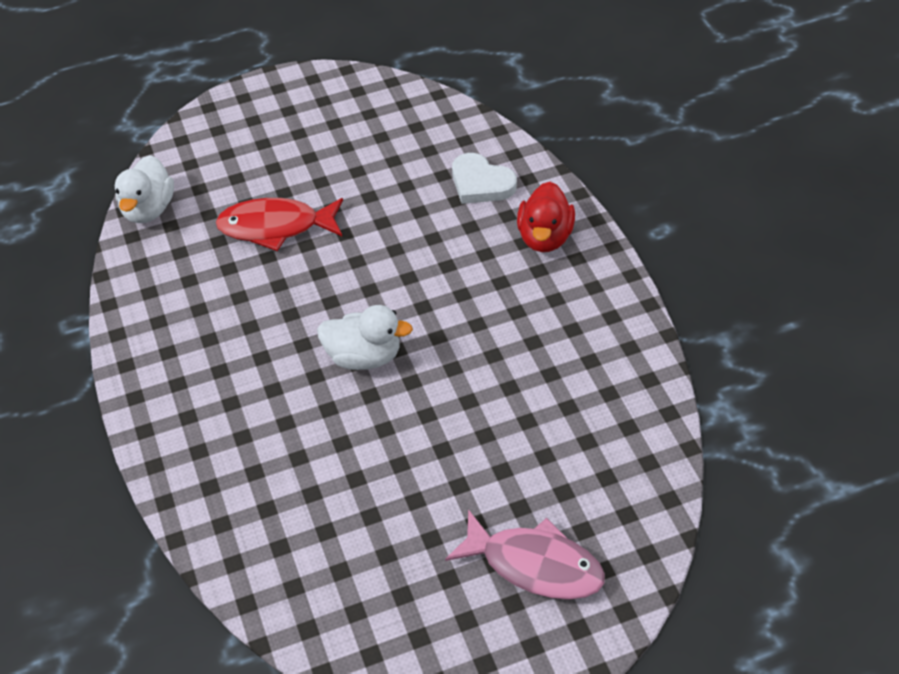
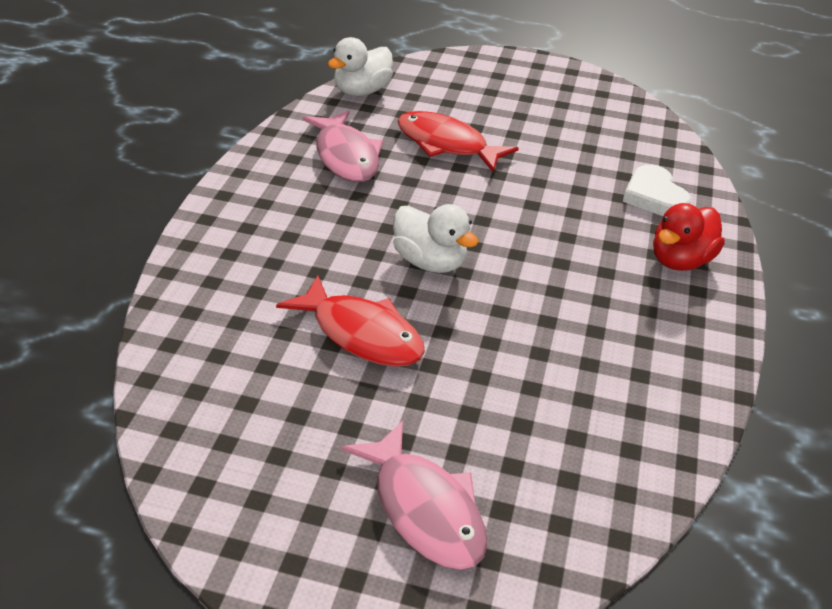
camera: 30 degrees right, 10 degrees down
none -> red fish [276,275,425,367]
none -> pink fish [303,110,383,182]

